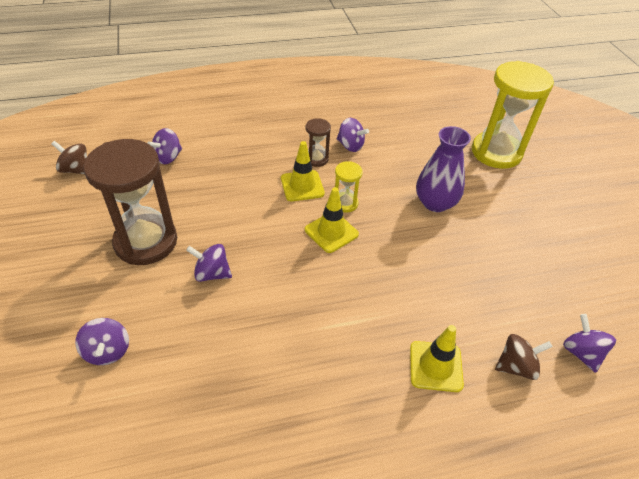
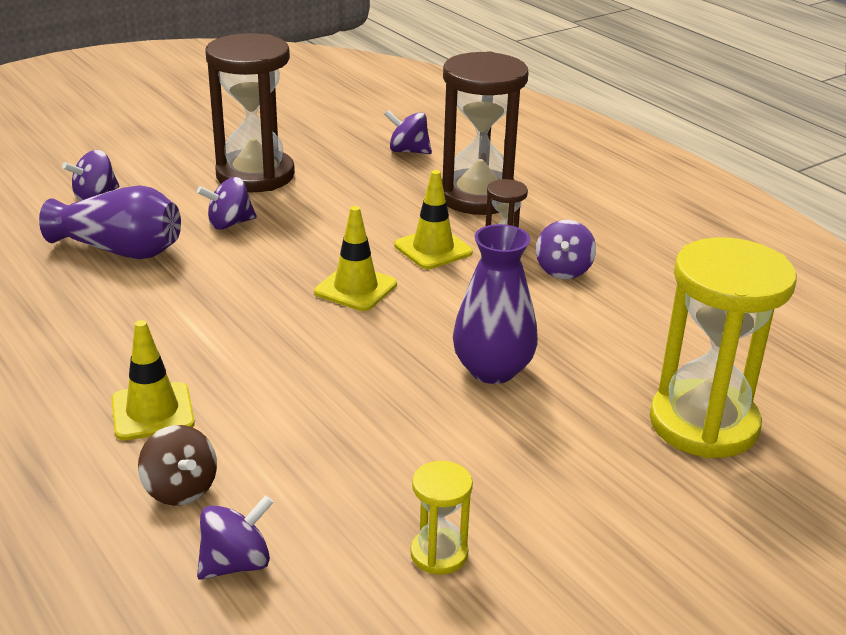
camera: 70 degrees right, 15 degrees down
brown spinning top [51,141,87,174] -> none
purple spinning top [186,244,232,282] -> purple spinning top turned 105 degrees counterclockwise [197,177,257,230]
yellow hourglass [335,161,363,213] -> yellow hourglass moved to [411,461,473,575]
none -> purple vase [39,186,181,259]
none -> brown hourglass [442,51,529,215]

